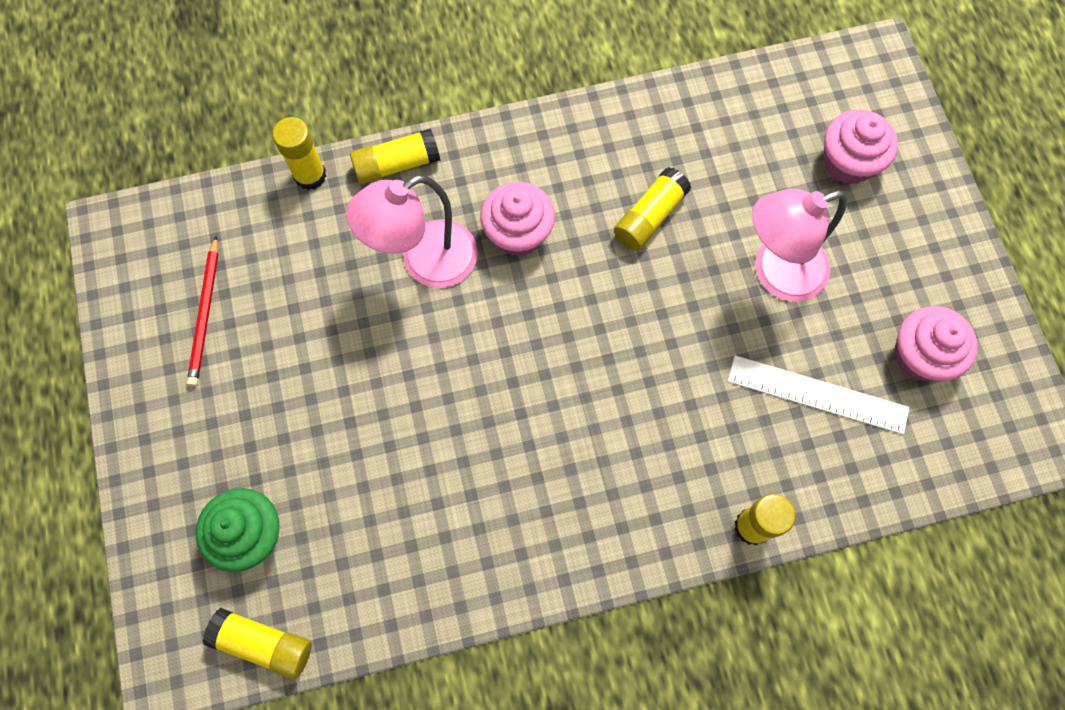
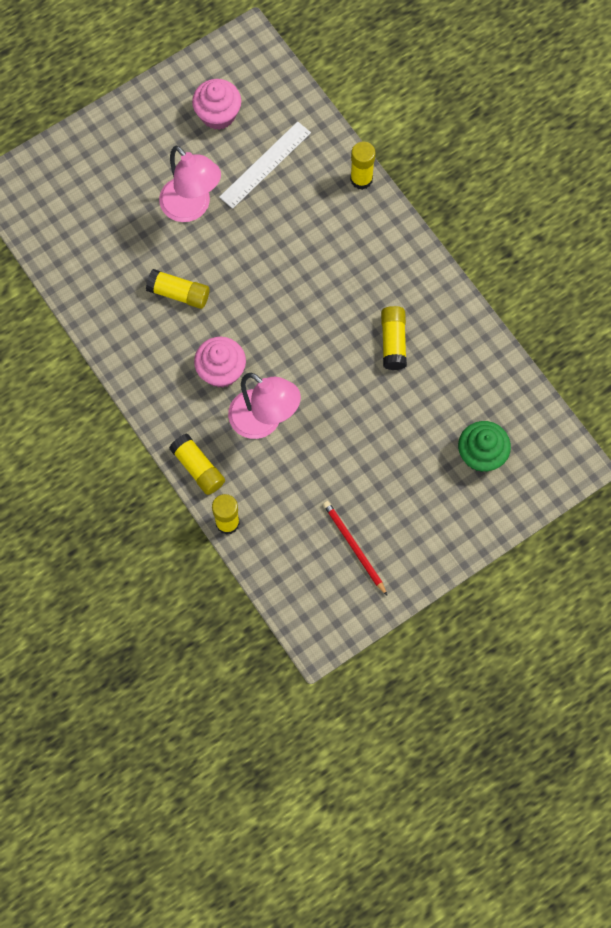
camera: 110 degrees left, 0 degrees up
red pencil [187,236,219,386] -> red pencil turned 105 degrees counterclockwise [323,501,387,595]
yellow glue stick [203,608,311,679] -> yellow glue stick moved to [381,306,407,370]
white ruler [728,355,909,434] -> white ruler turned 45 degrees clockwise [219,121,311,209]
pink cupcake [824,110,898,185] -> none

